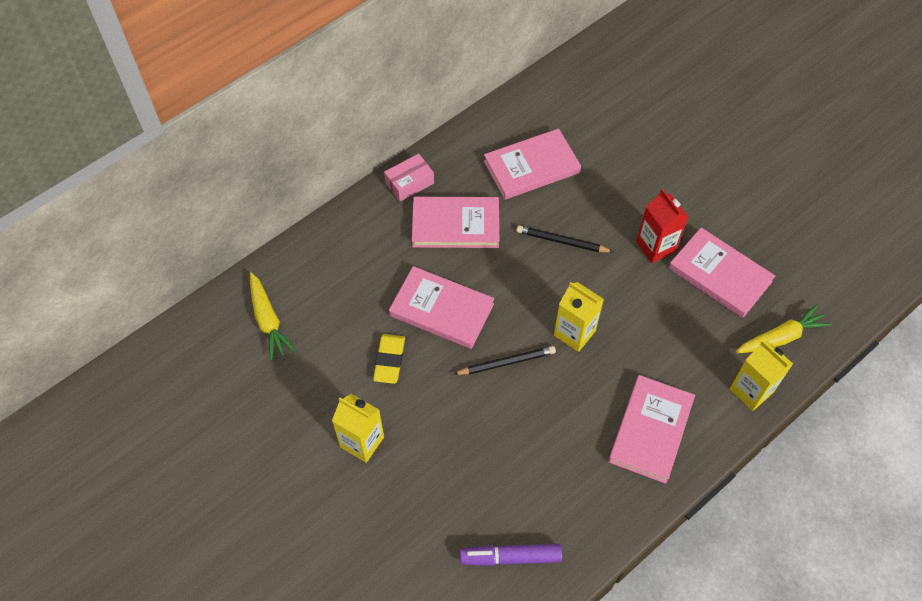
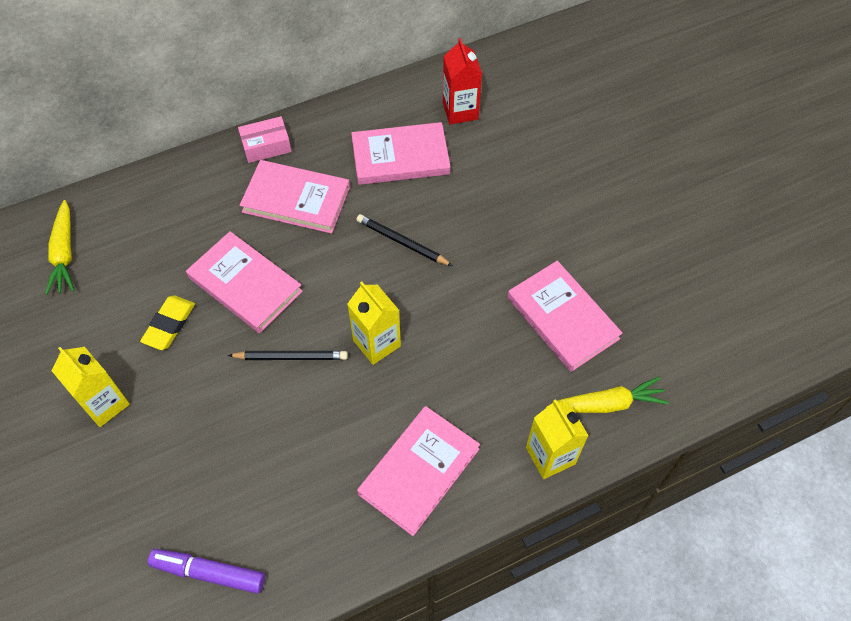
camera: 15 degrees right, 0 degrees up
red carton [636,189,688,263] -> red carton moved to [443,38,482,125]

